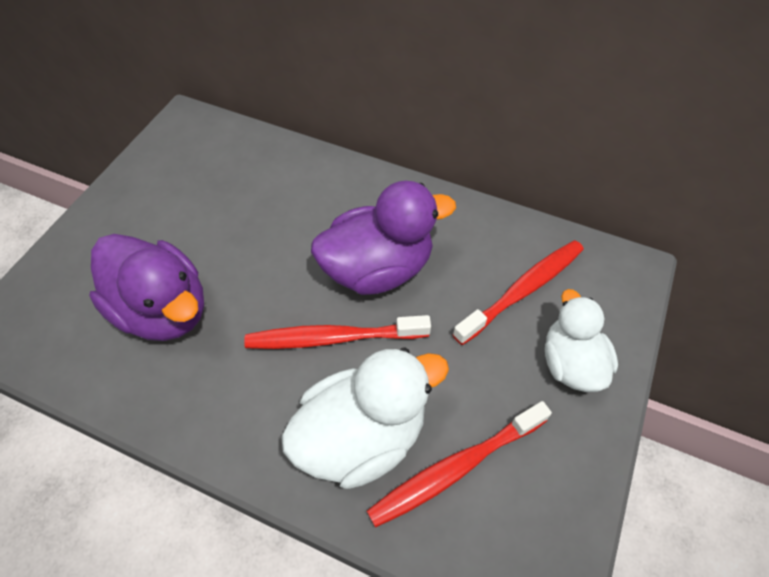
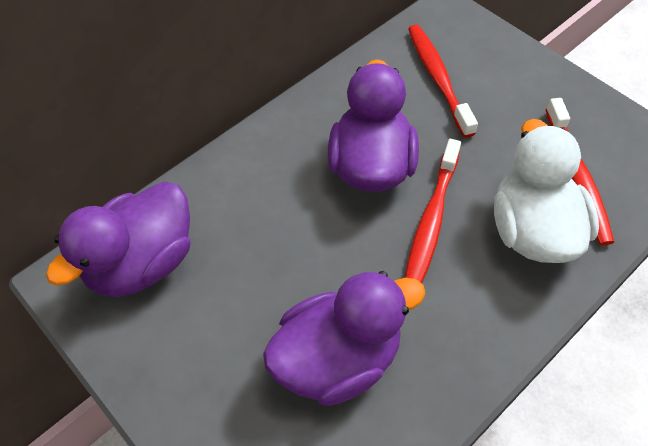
camera: 65 degrees left, 0 degrees up
white duck [545,289,618,392] -> none
none -> purple duck [46,181,191,297]

